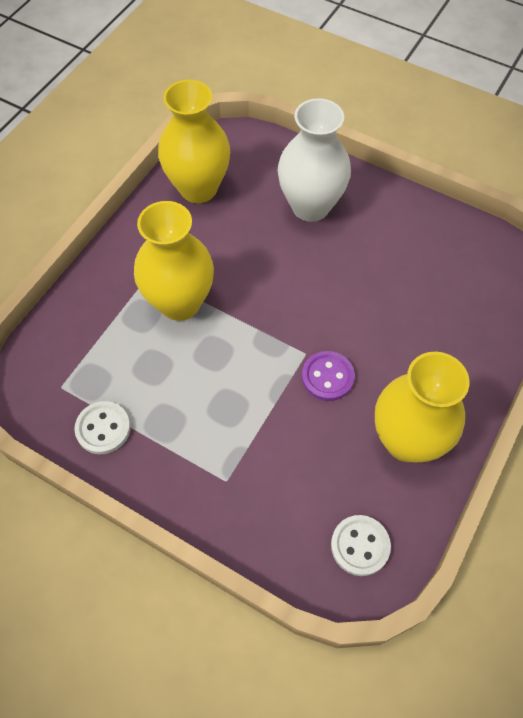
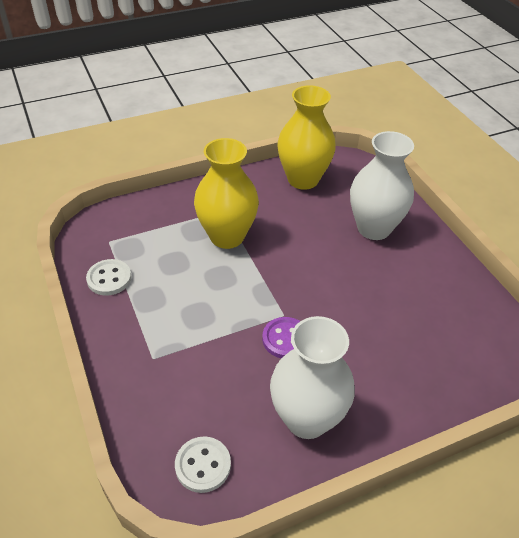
camera: 35 degrees right, 15 degrees down
yellow vase [375,352,469,463] -> white vase [270,316,355,439]

